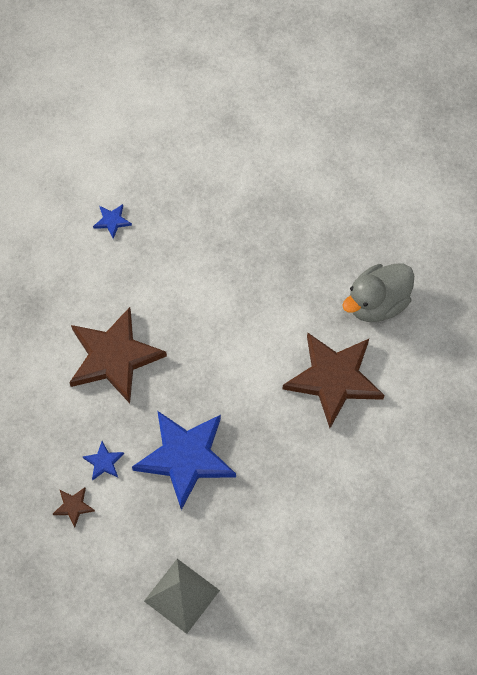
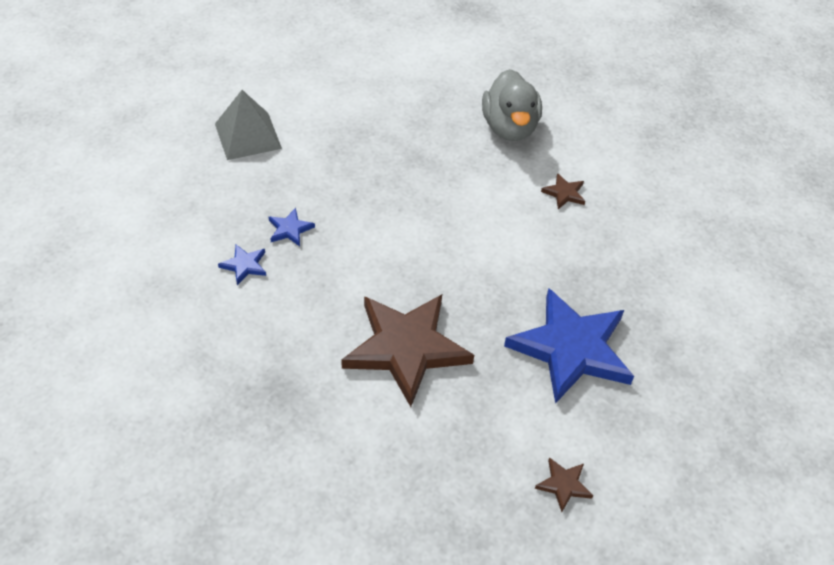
camera: 60 degrees left, 15 degrees down
blue star [83,441,124,481] -> blue star moved to [269,208,315,246]
grey pyramid [144,559,220,634] -> grey pyramid moved to [215,90,282,160]
brown star [283,332,385,428] -> brown star [541,173,585,209], size x0.40

